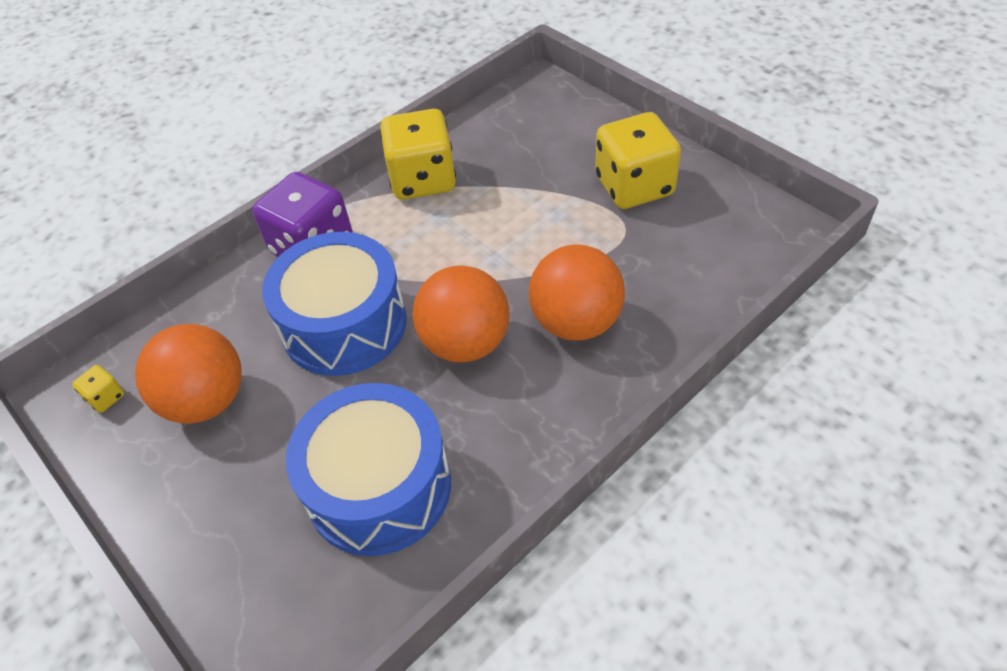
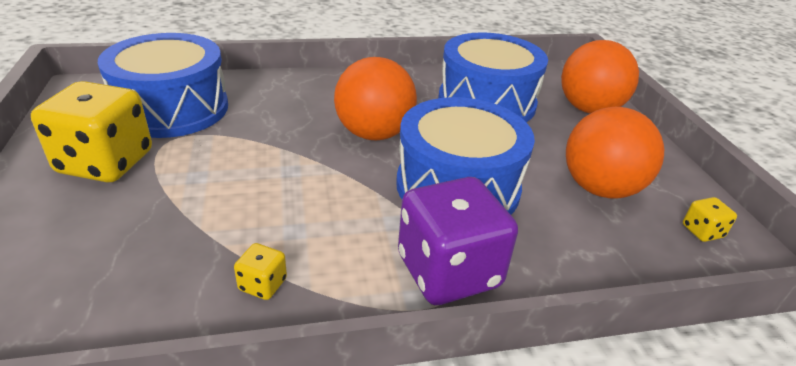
camera: 155 degrees left, 15 degrees down
yellow dice [380,109,456,200] -> yellow dice [234,243,287,300], size x0.42
orange ball [529,244,625,341] -> orange ball moved to [561,40,639,114]
none -> blue drum [98,33,228,138]

